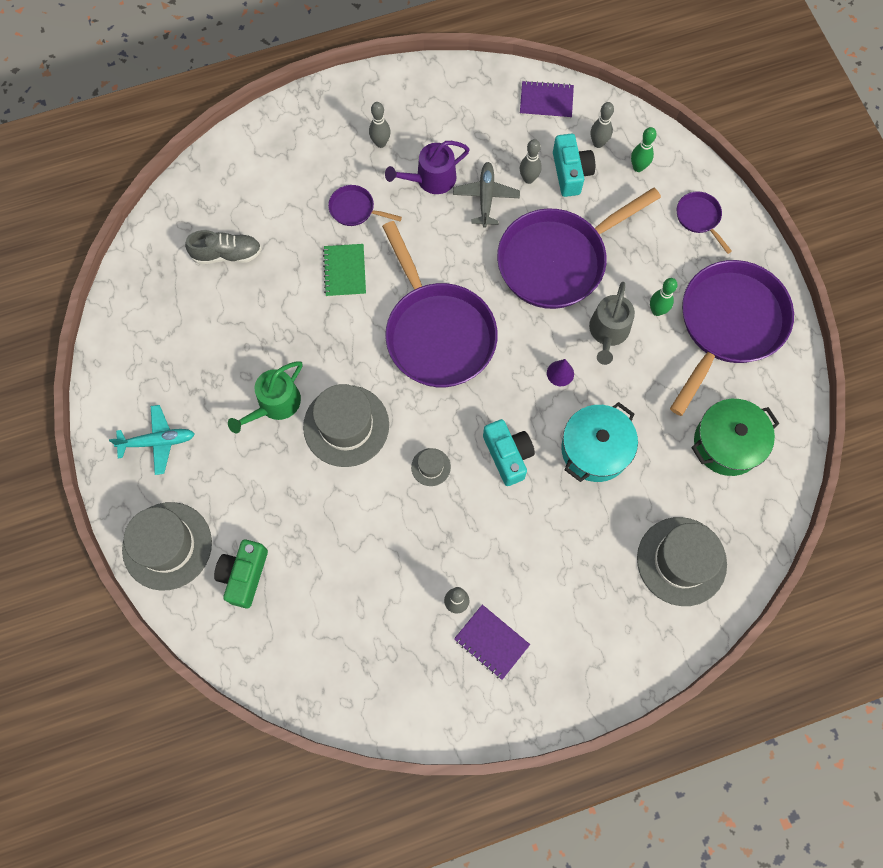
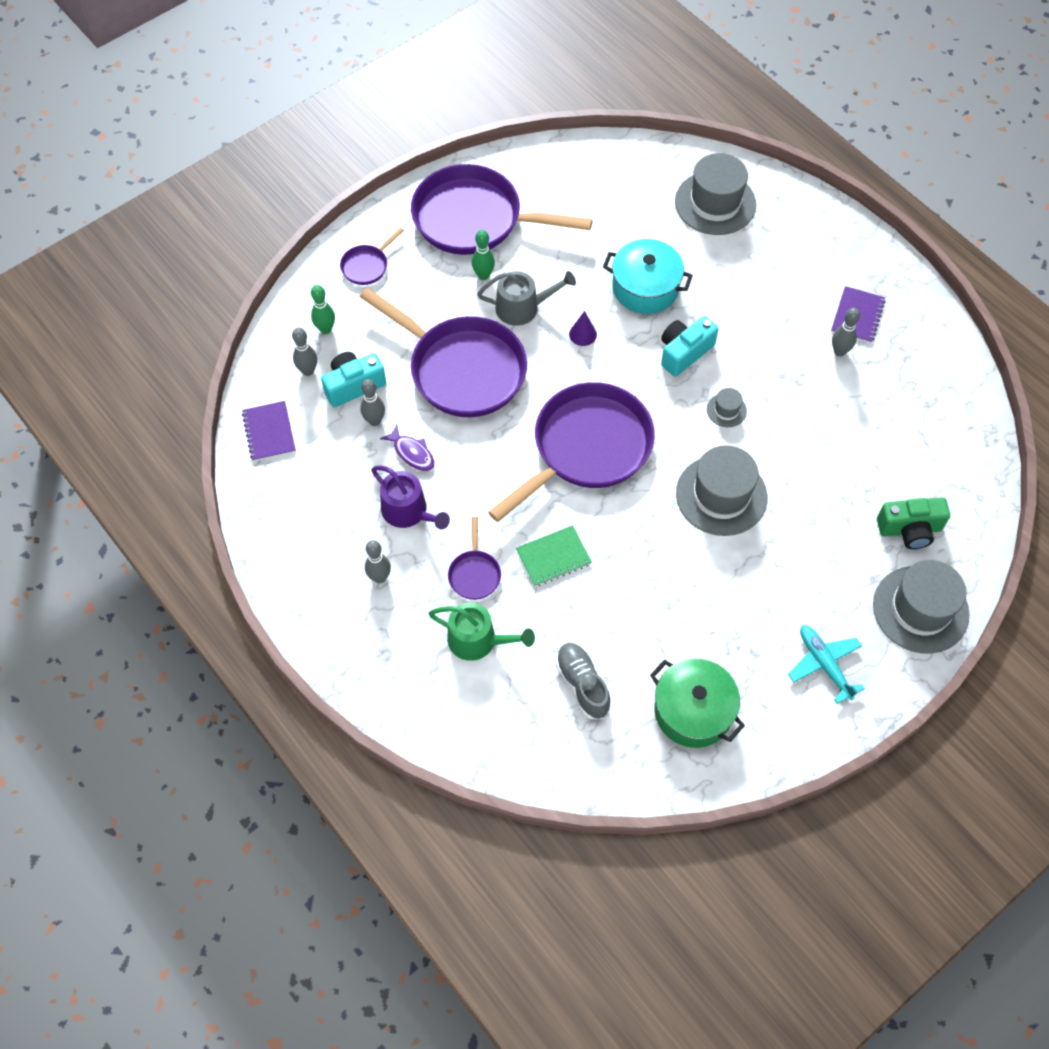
camera: 110 degrees left, 10 degrees down
green watering can [228,361,302,433] -> green watering can moved to [428,603,535,661]
grey plane [453,162,520,228] -> purple fish [380,425,434,471]
green pot [691,399,779,476] -> green pot moved to [650,658,745,748]

